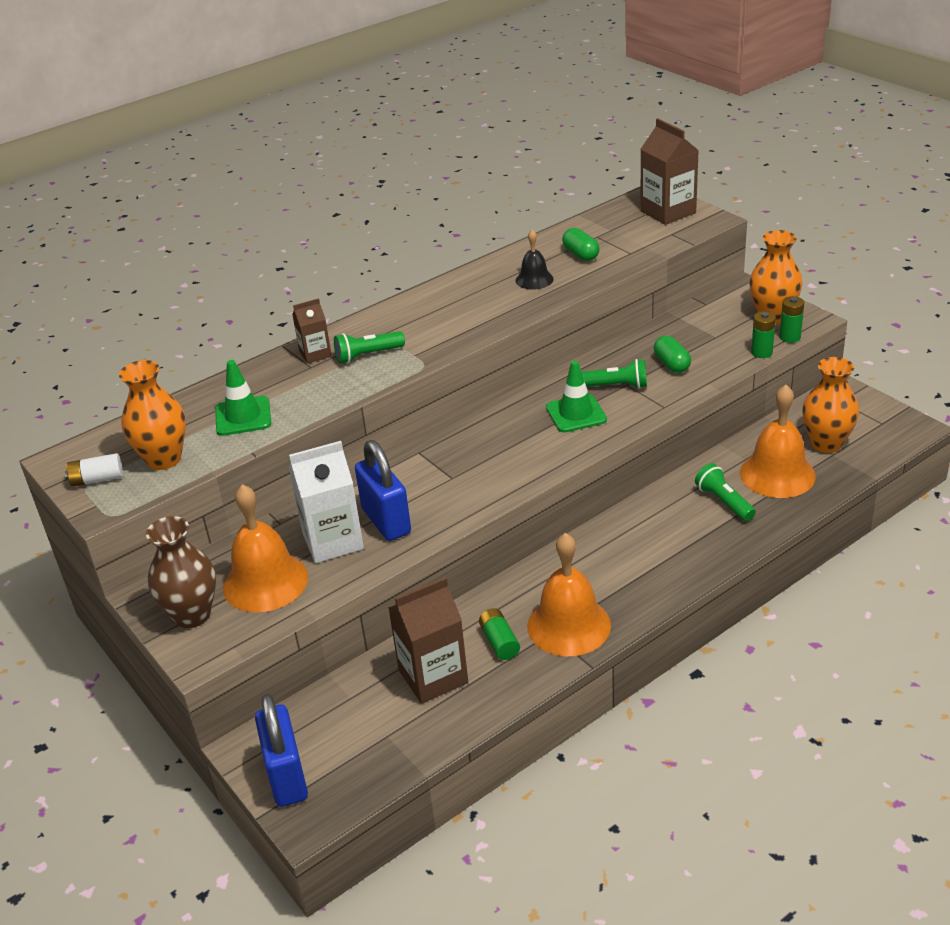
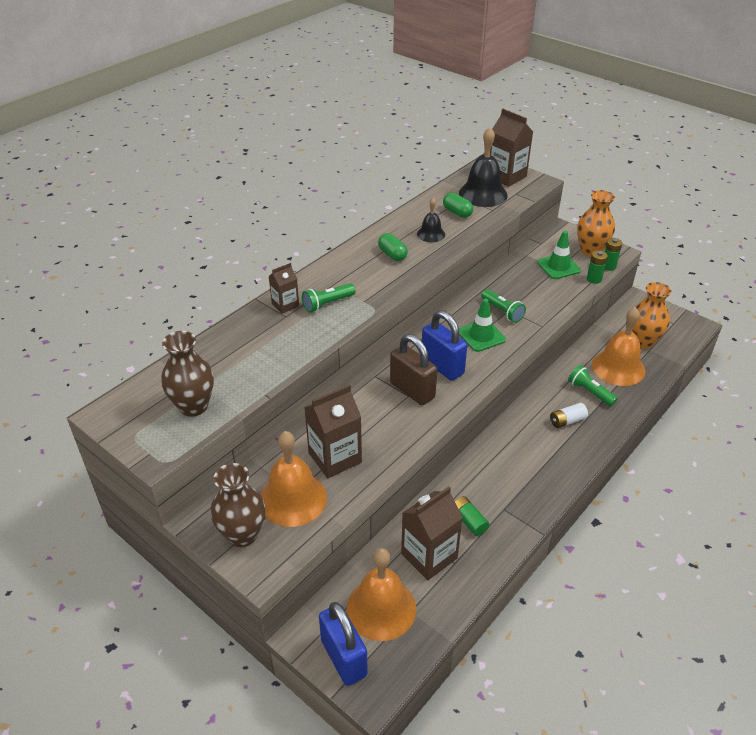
camera: 15 degrees left, 5 degrees up
white battery [65,453,123,487] -> white battery moved to [550,403,588,428]
orange vase [119,360,186,470] -> brown vase [161,331,214,417]
green traffic cone [215,360,271,436] -> green traffic cone moved to [537,231,581,279]
white carton [289,441,364,563] -> brown carton [304,384,362,478]
blue padlock [355,440,411,541] -> blue padlock moved to [422,311,467,381]
orange bell [527,533,611,656] -> orange bell moved to [347,548,416,641]
green flashlight [582,359,647,389] -> green flashlight turned 60 degrees clockwise [481,289,526,323]
green capsule [654,336,691,373] -> green capsule moved to [378,233,408,261]
none -> brown padlock [390,334,437,405]
none -> black bell [459,127,508,207]

